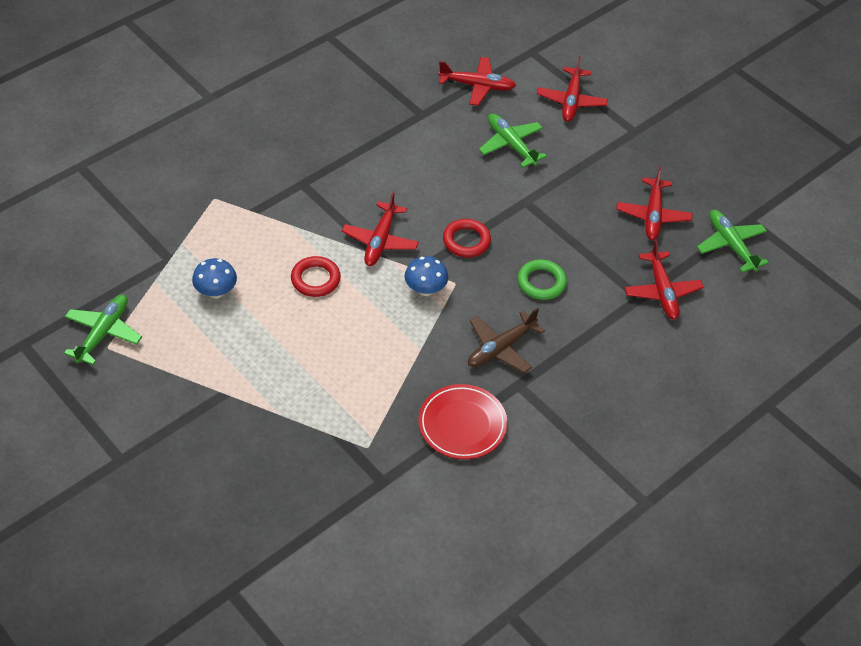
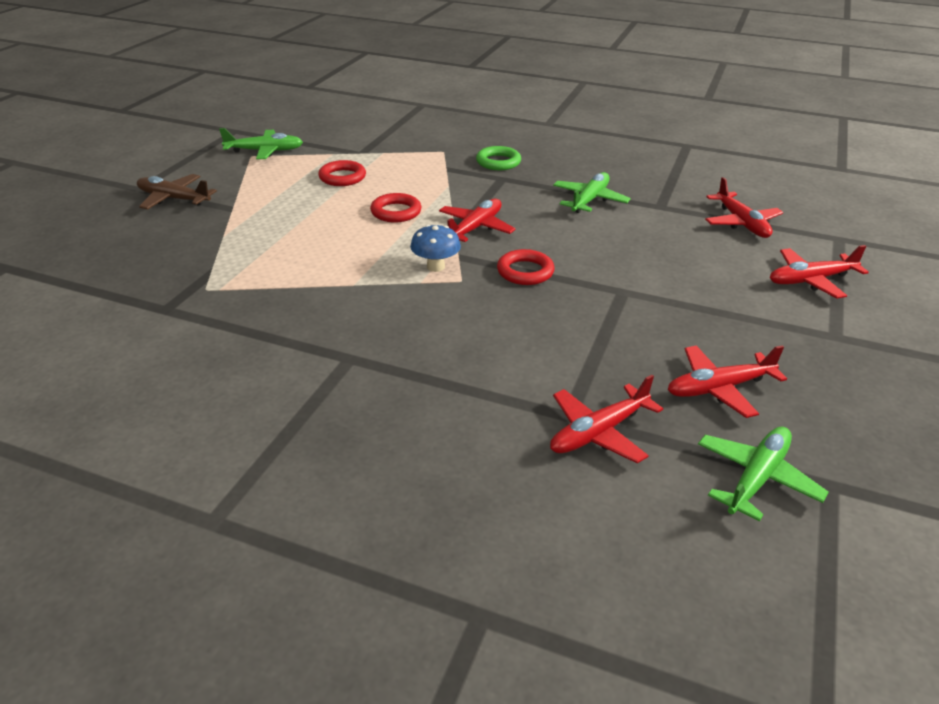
camera: 65 degrees right, 15 degrees down
blue mushroom [192,258,237,299] -> red ring [318,160,366,186]
red plane [342,192,419,266] -> red plane turned 135 degrees clockwise [439,199,515,242]
red plate [418,384,507,459] -> none
brown plane [468,308,545,373] -> brown plane moved to [137,174,217,209]
green plane [479,113,547,168] -> green plane moved to [553,172,631,213]
green ring [518,259,567,300] -> green ring moved to [476,146,521,170]

